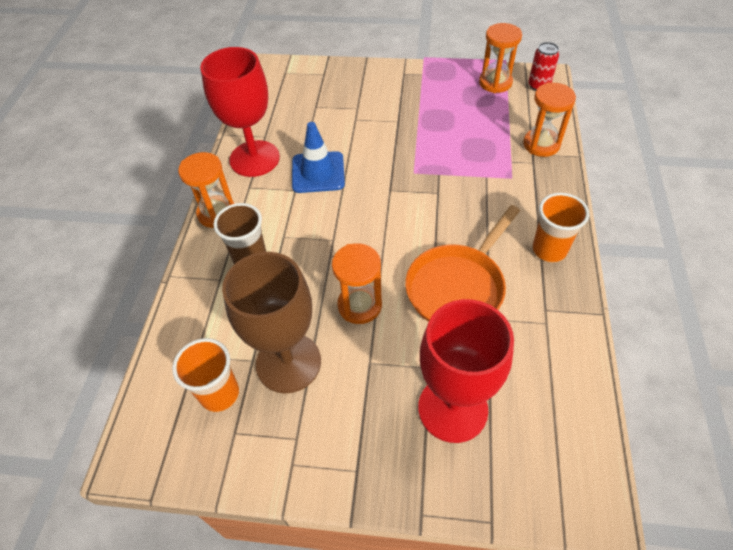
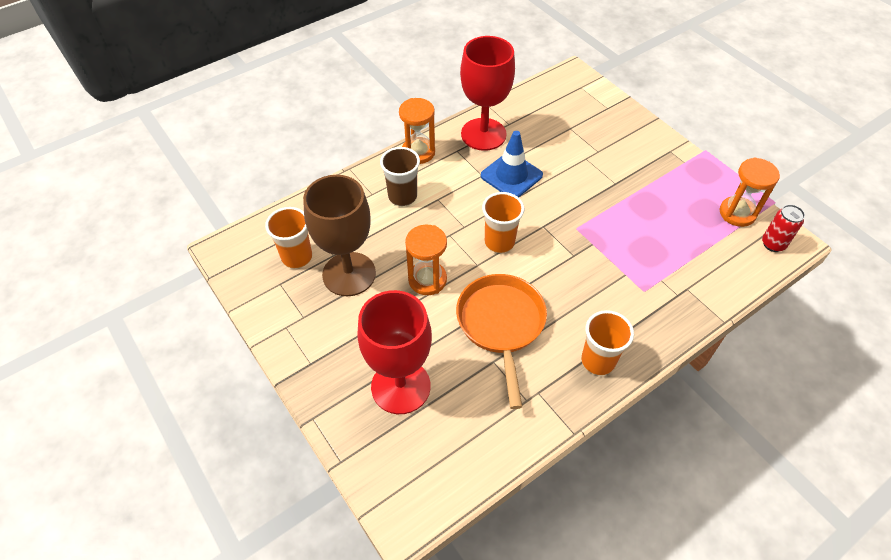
camera: 45 degrees right, 0 degrees up
orange pan [405,205,520,322] -> orange pan turned 90 degrees clockwise [456,274,547,409]
orange hourglass [523,82,576,157] -> none
none -> orange cup [482,192,524,253]

